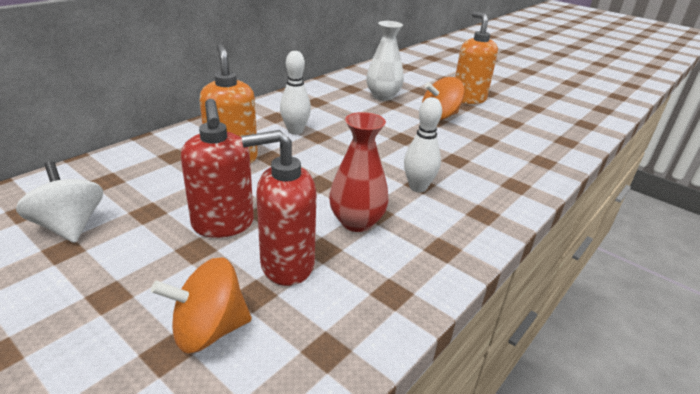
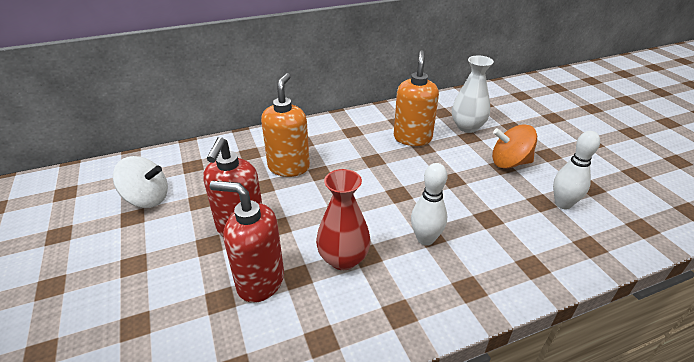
camera: 30 degrees right, 5 degrees up
white spinning top [16,161,103,243] -> white spinning top turned 105 degrees clockwise [113,156,168,208]
orange spinning top [151,257,252,353] -> none
white bowling pin [280,51,311,135] -> white bowling pin moved to [553,131,600,209]
orange soap dispenser [455,12,498,104] -> orange soap dispenser moved to [394,50,439,146]

